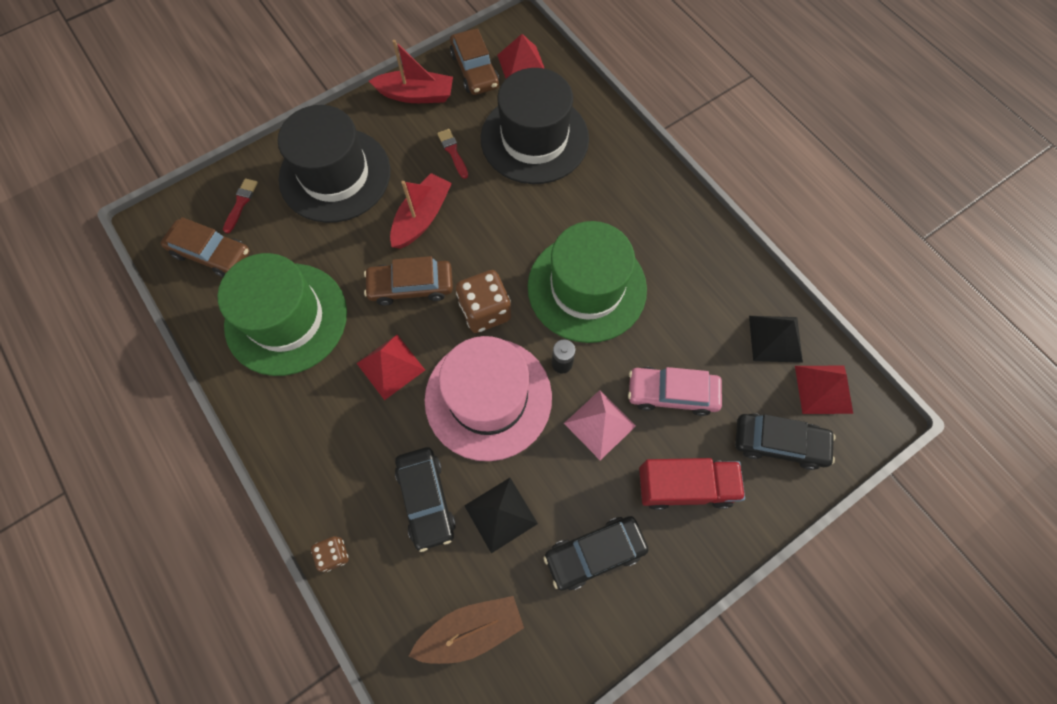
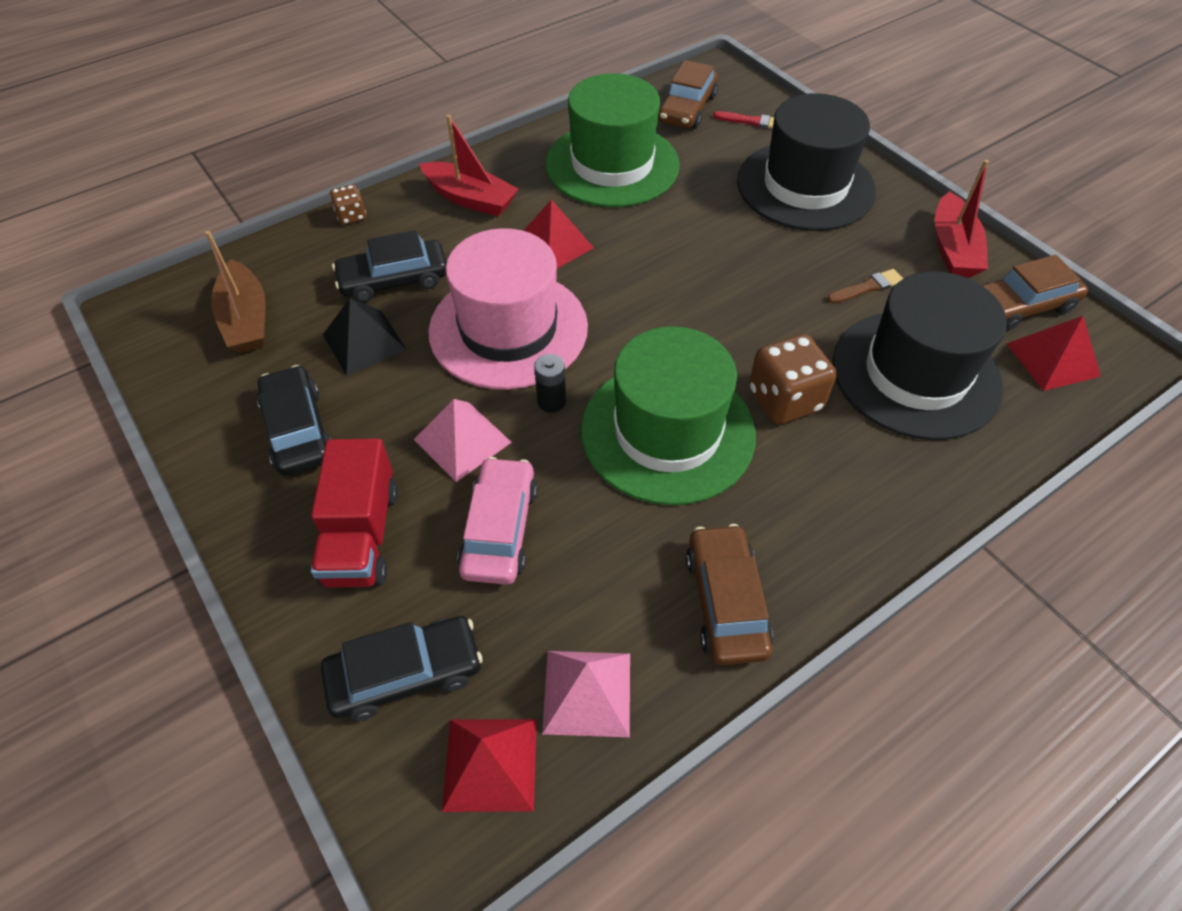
camera: 90 degrees right, 15 degrees down
brown car [364,256,453,306] -> brown car moved to [686,524,773,666]
red boat [390,173,452,249] -> red boat moved to [419,115,519,216]
red brush [437,129,468,179] -> brown brush [827,269,903,304]
brown dice [456,270,511,333] -> brown dice moved to [749,334,837,424]
black car [735,413,836,470] -> black car turned 120 degrees counterclockwise [321,616,483,721]
black pyramid [749,316,803,363] -> pink pyramid [542,651,630,737]

